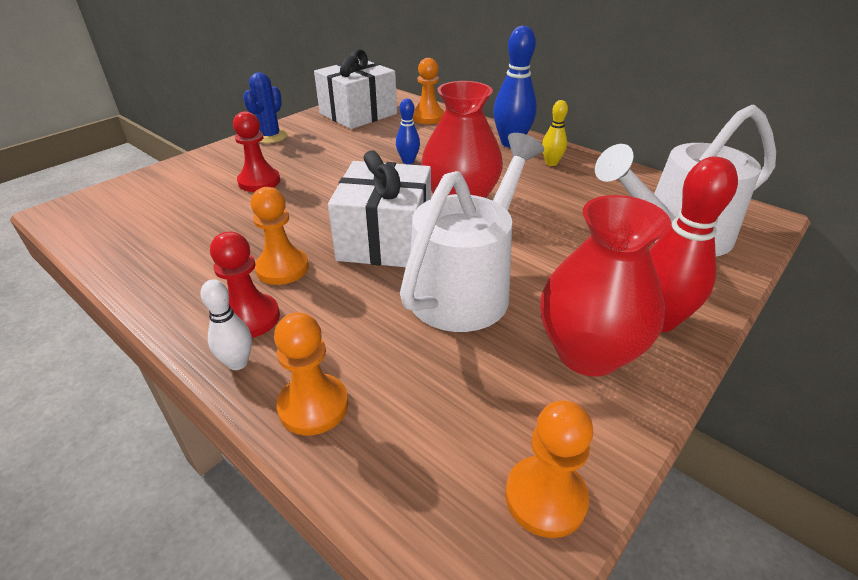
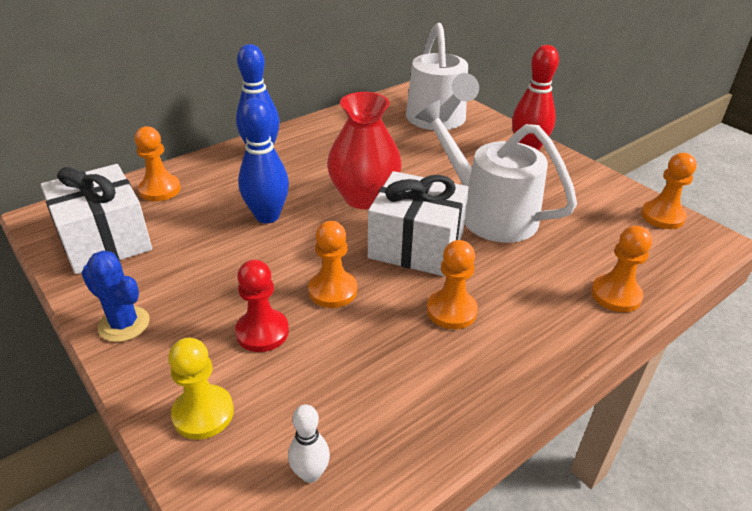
camera: 80 degrees left, 0 degrees up
white bowling pin [200,279,252,370] -> white bowling pin moved to [288,404,330,483]
red pawn [210,232,280,338] -> none
blue bowling pin [396,99,420,164] -> blue bowling pin [238,98,289,223], size x1.83
red vase [540,195,671,376] -> none
yellow bowling pin [542,100,568,166] -> none
none -> yellow pawn [168,337,234,440]
none -> orange pawn [308,221,357,308]

